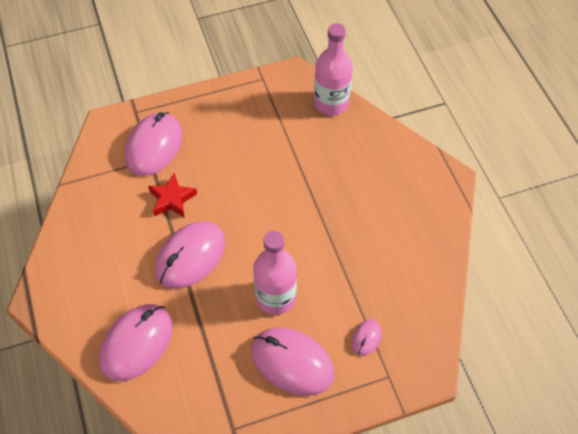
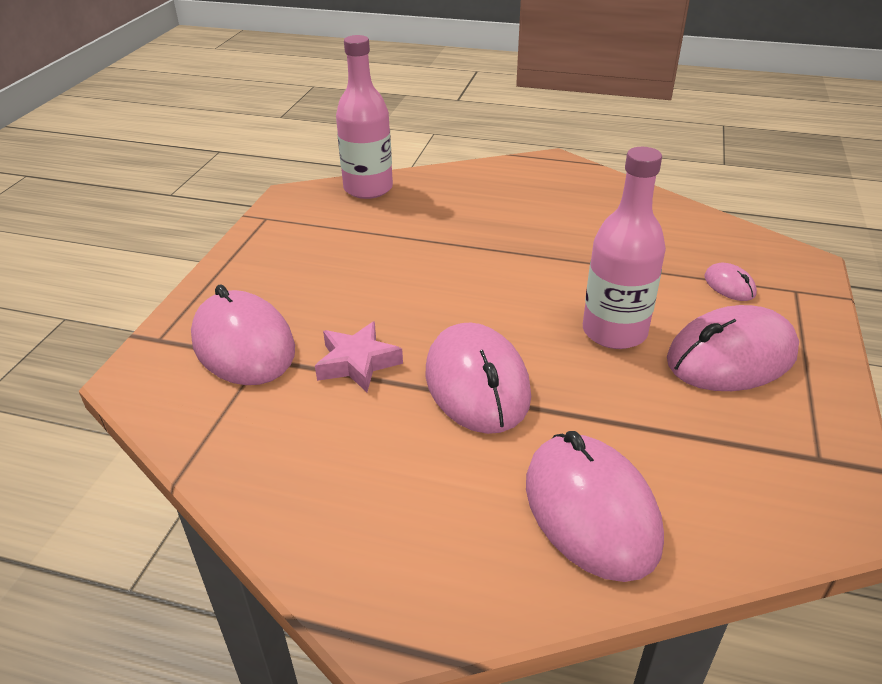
camera: 55 degrees left, 20 degrees down
red star [148,173,197,218] -> pink star [315,321,403,392]

